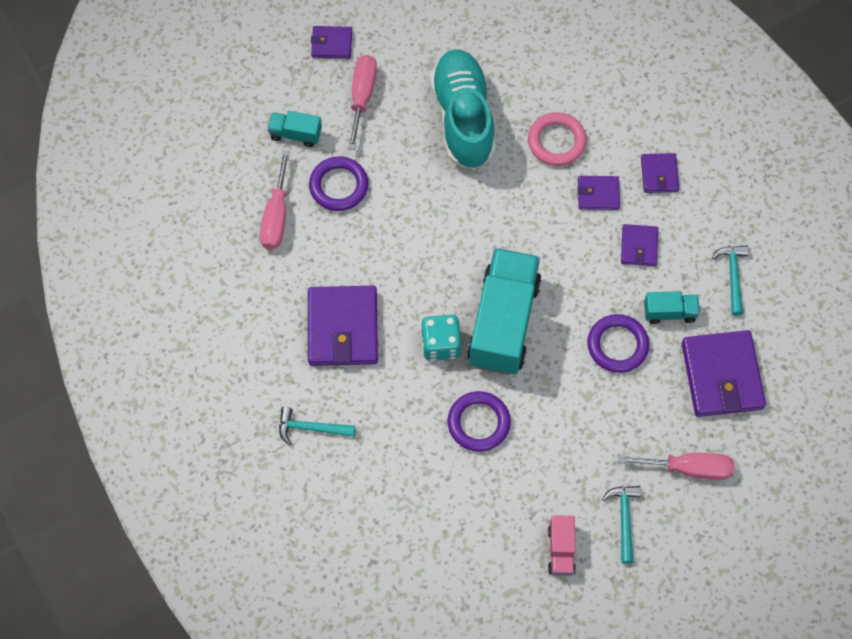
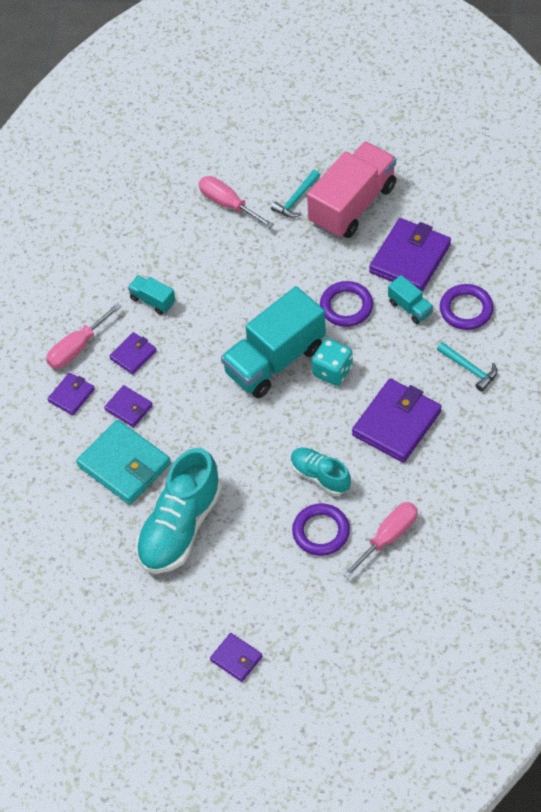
camera: 140 degrees left, 10 degrees down
turquoise truck [268,111,322,147] -> turquoise truck moved to [388,275,433,324]
pink screwdriver [348,55,377,150] -> pink screwdriver moved to [46,303,122,369]
pink ring [528,112,587,166] -> turquoise wallet [76,420,171,505]
pink truck [548,515,576,576] -> pink truck [307,141,396,238], size x2.23
purple ring [587,314,649,373] -> purple ring moved to [440,284,494,330]
purple wallet [682,330,766,417] -> purple wallet moved to [369,218,451,292]
turquoise hammer [712,245,749,316] -> none
none -> turquoise shoe [291,448,351,495]

